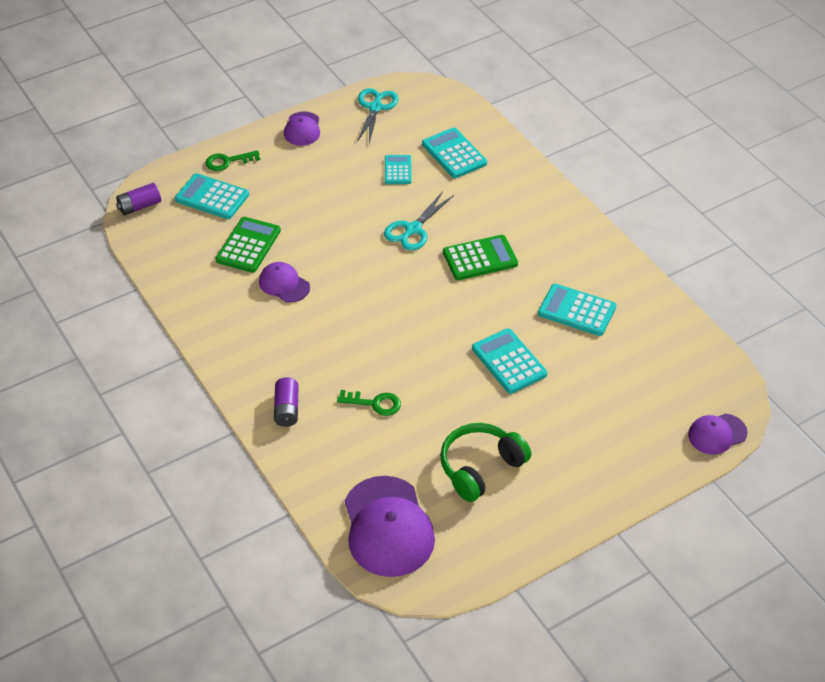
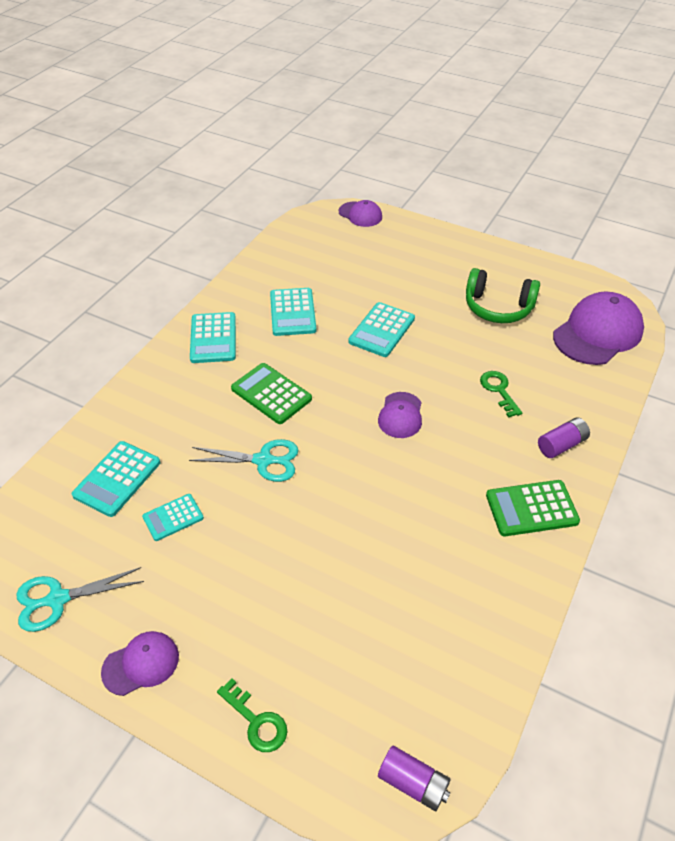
camera: 120 degrees left, 0 degrees up
turquoise calculator [175,173,249,219] -> turquoise calculator moved to [190,312,236,363]
green calculator [216,217,281,273] -> green calculator moved to [486,480,580,536]
purple cap [259,262,310,303] -> purple cap moved to [378,392,422,438]

